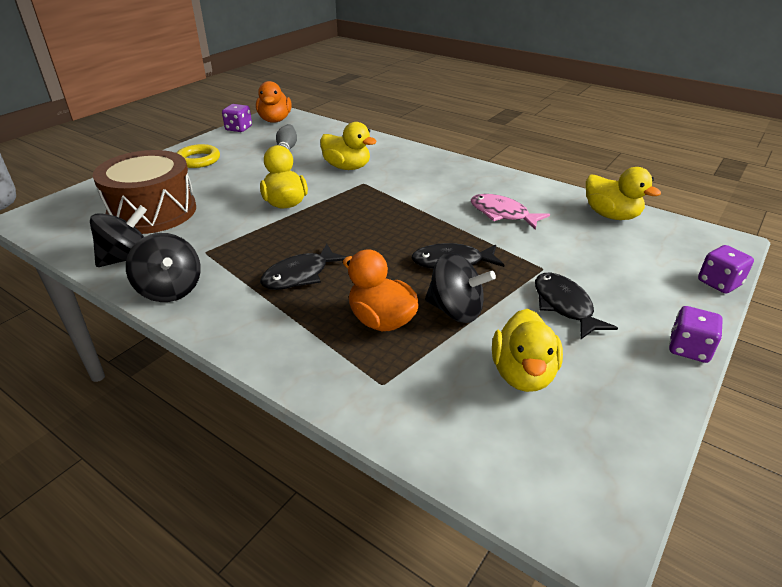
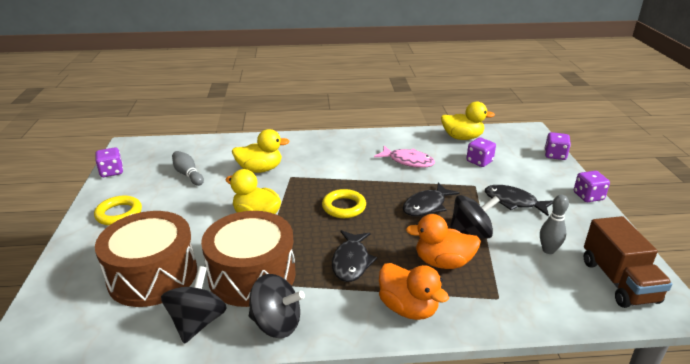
camera: 40 degrees left, 5 degrees down
orange duck [256,81,292,123] -> orange duck moved to [379,263,449,320]
pink fish [471,194,550,230] -> pink fish turned 150 degrees counterclockwise [374,146,435,168]
yellow duck [492,309,563,392] -> grey bowling pin [540,195,569,254]
none -> brown drum [201,211,296,307]
none -> yellow ring [322,189,366,218]
none -> purple dice [466,137,496,167]
none -> brown truck [584,216,672,308]

